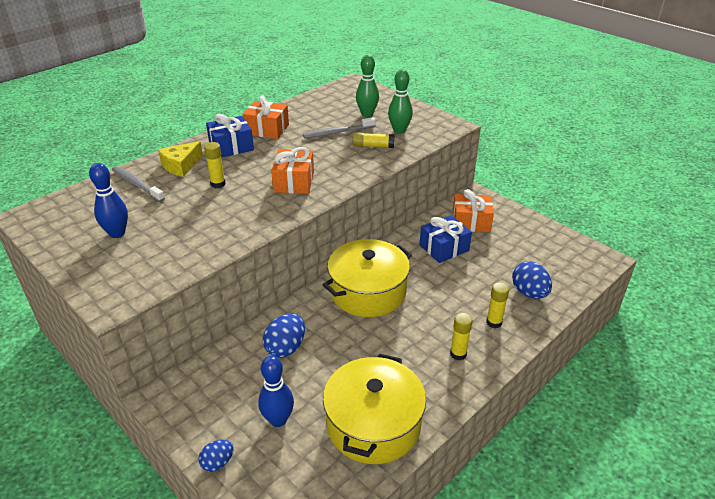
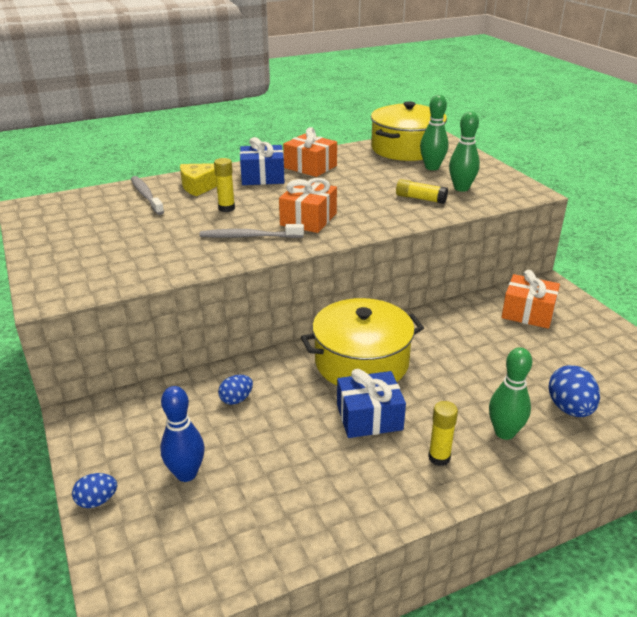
camera: 20 degrees right, 5 degrees down
blue bowling pin [89,163,128,238] -> none
blue egg [263,314,305,358] -> blue egg [218,375,253,405], size x0.61
grey toothbrush [303,117,376,138] -> grey toothbrush moved to [200,224,304,238]
yellow pot [323,353,426,464] -> yellow pot moved to [371,101,447,161]
blue gift [420,215,472,263] -> blue gift moved to [337,369,406,438]
yellow glue stick [486,282,509,328] -> green bowling pin [489,347,532,440]

